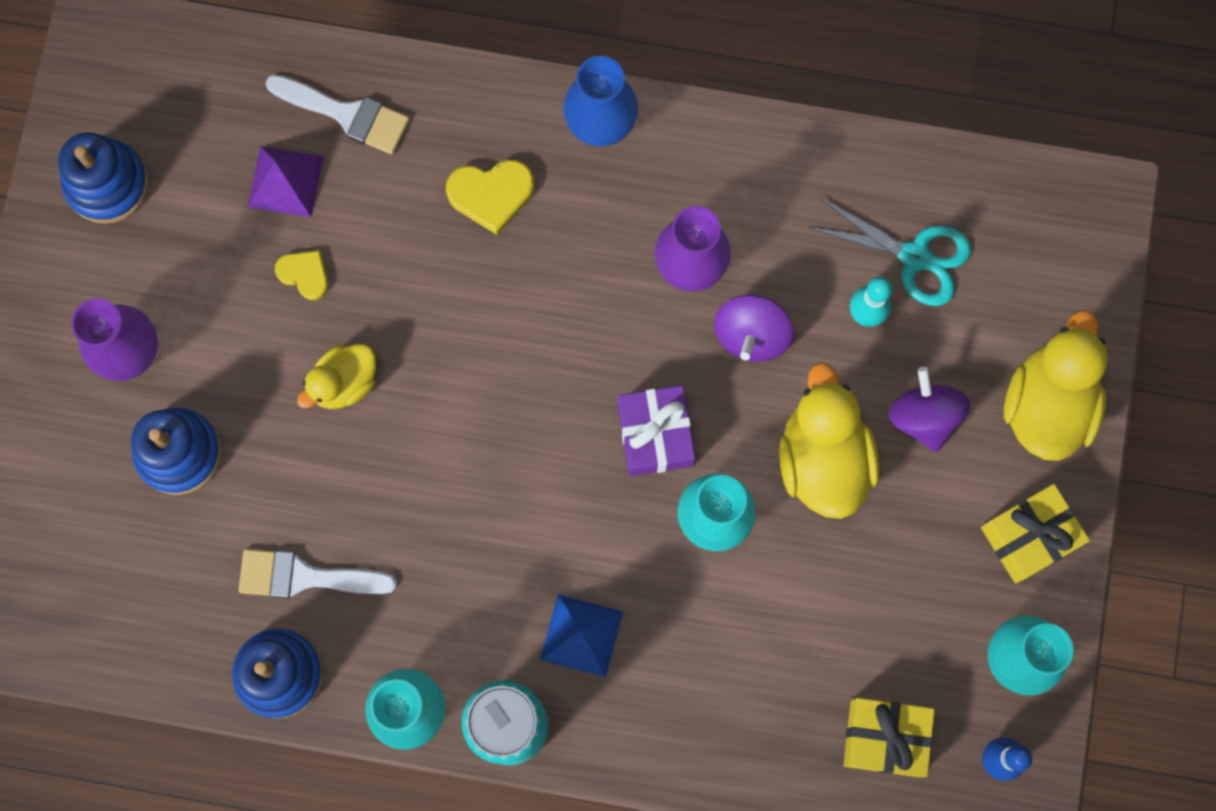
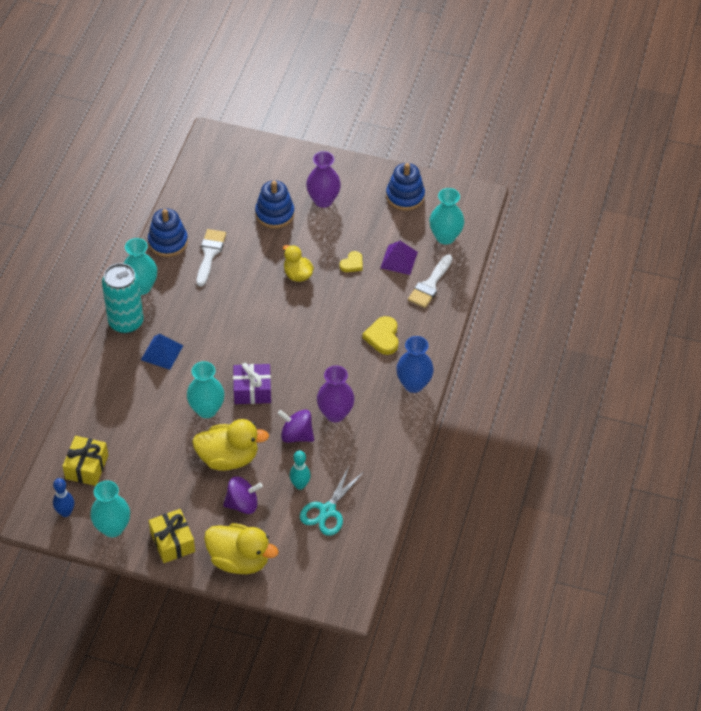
camera: 95 degrees right, 25 degrees down
none -> turquoise vase [429,188,464,245]

